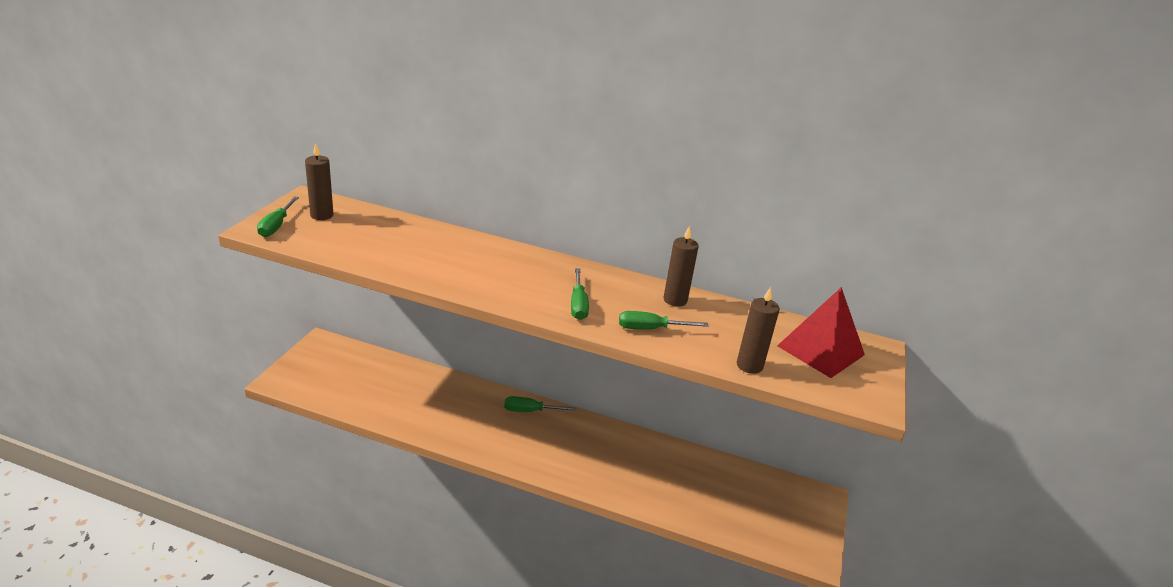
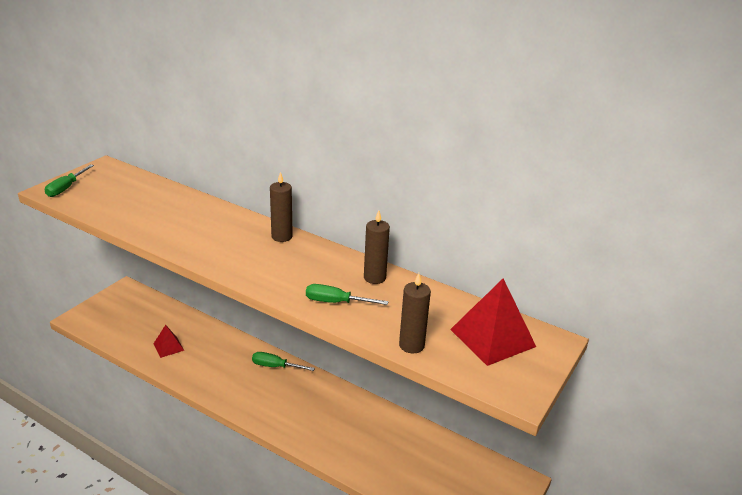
camera: 15 degrees right, 0 degrees up
brown candle [305,143,334,220] -> brown candle moved to [270,172,293,242]
green screwdriver [571,268,589,320] -> none
none -> red pyramid [153,325,184,358]

